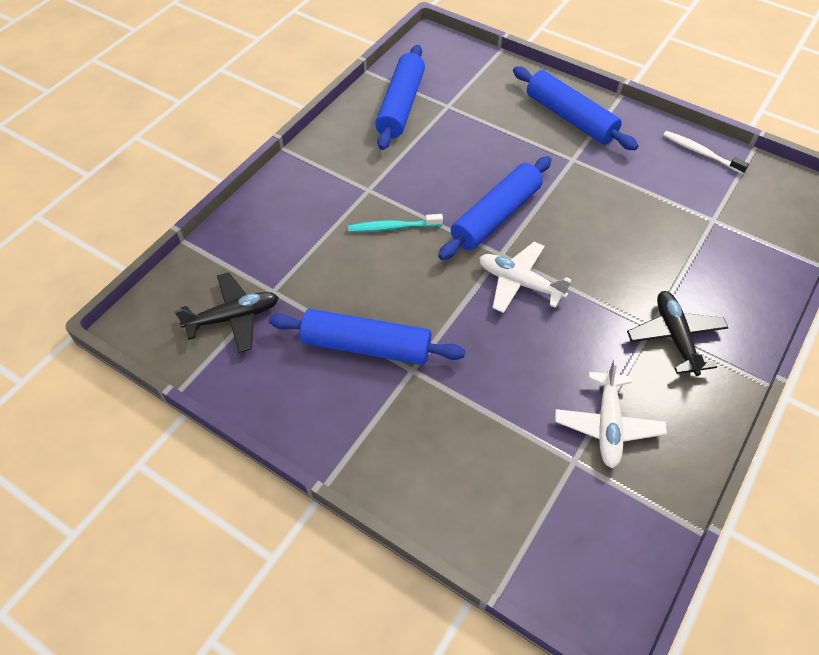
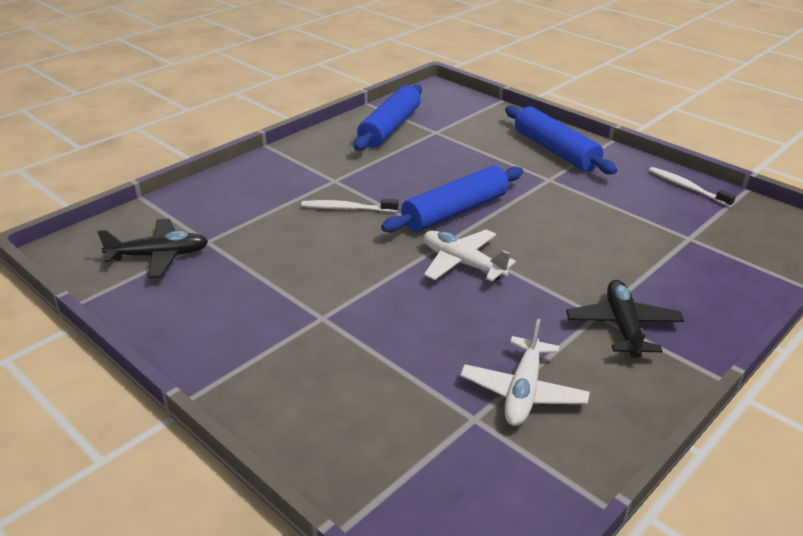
camera: 10 degrees right, 20 degrees down
blue rolling pin [269,309,465,365] -> none
turquoise toothbrush [348,214,443,232] -> white toothbrush [301,199,398,212]

